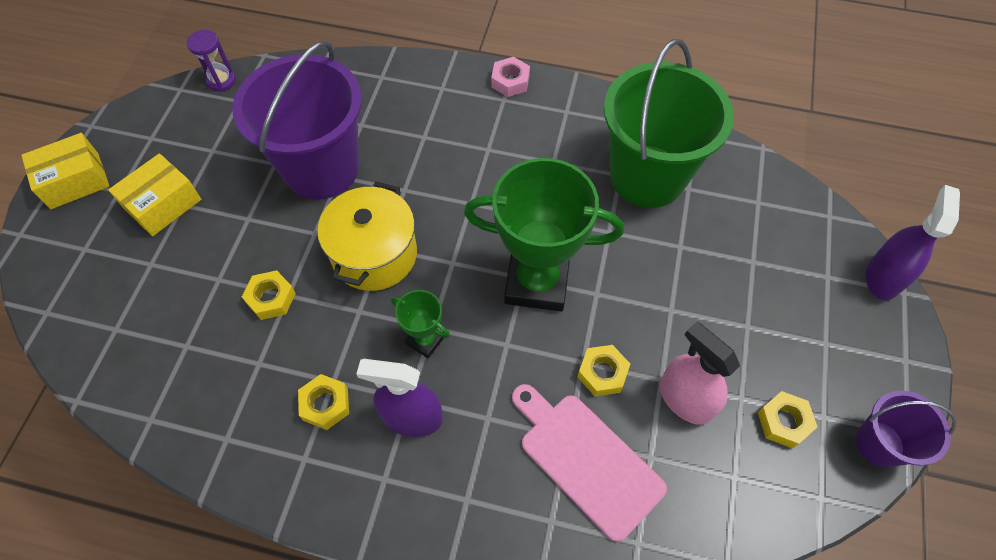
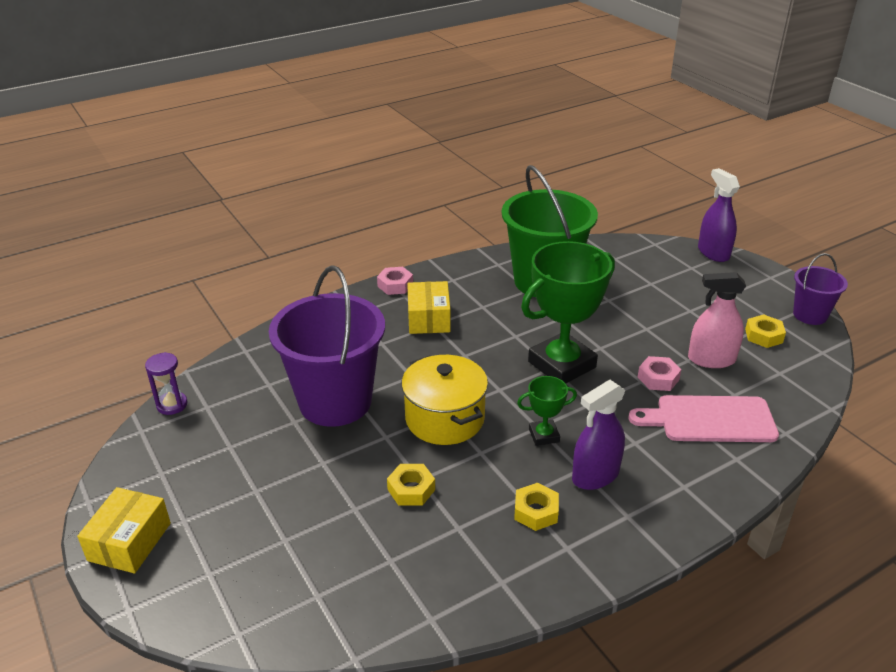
camera: 45 degrees left, 25 degrees down
yellow box [108,153,202,236] -> yellow box moved to [407,281,451,334]
yellow nut [578,345,630,396] -> pink nut [638,356,682,391]

